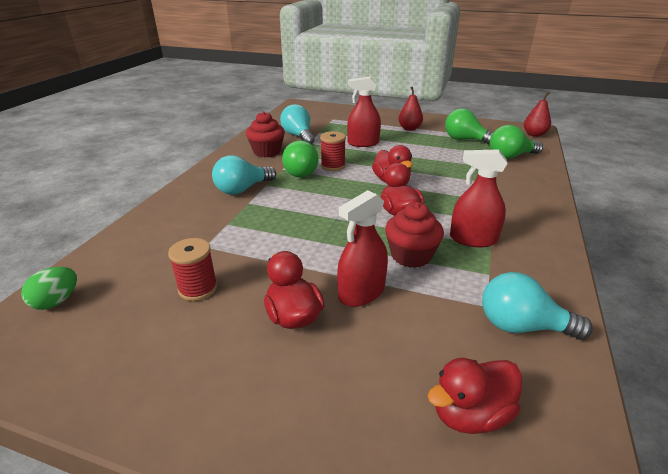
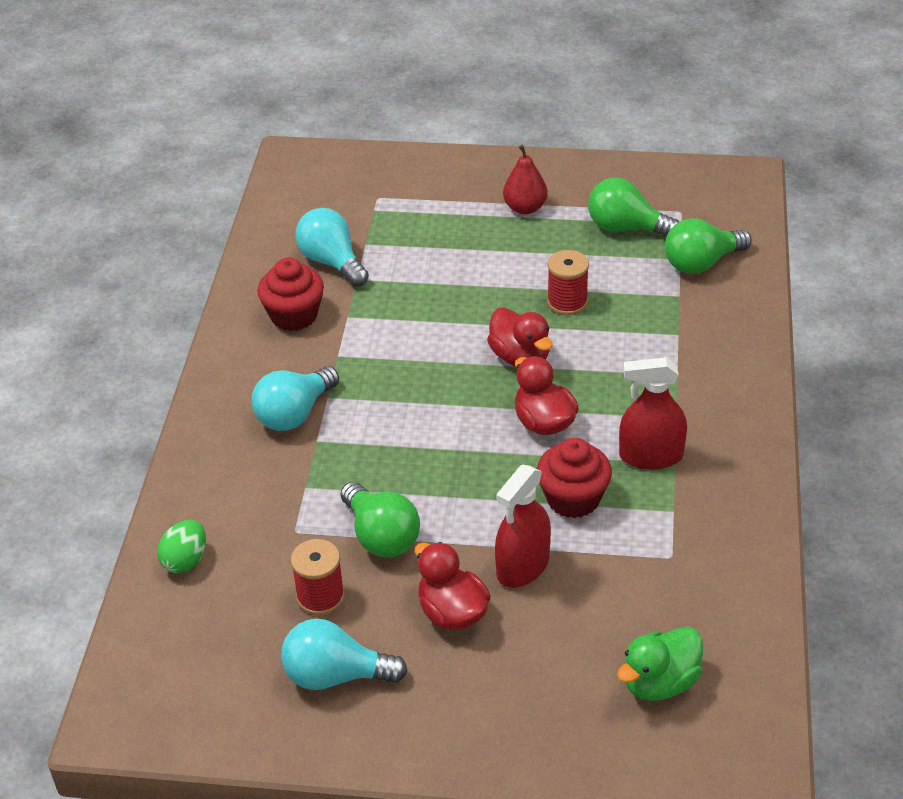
camera: 10 degrees left, 10 degrees up
green egg [21,267,77,310] -> green egg moved to [157,520,206,573]
green light bulb [282,140,318,177] -> green light bulb moved to [341,482,420,558]
red spool [320,131,346,171] -> red spool moved to [547,250,589,315]
red spray bottle [347,77,381,147] -> none
red duck [428,358,522,434] -> green duck [617,627,703,701]
turquoise light bulb [482,272,593,340] -> turquoise light bulb moved to [281,619,408,690]
red pear [524,92,551,137] -> none

